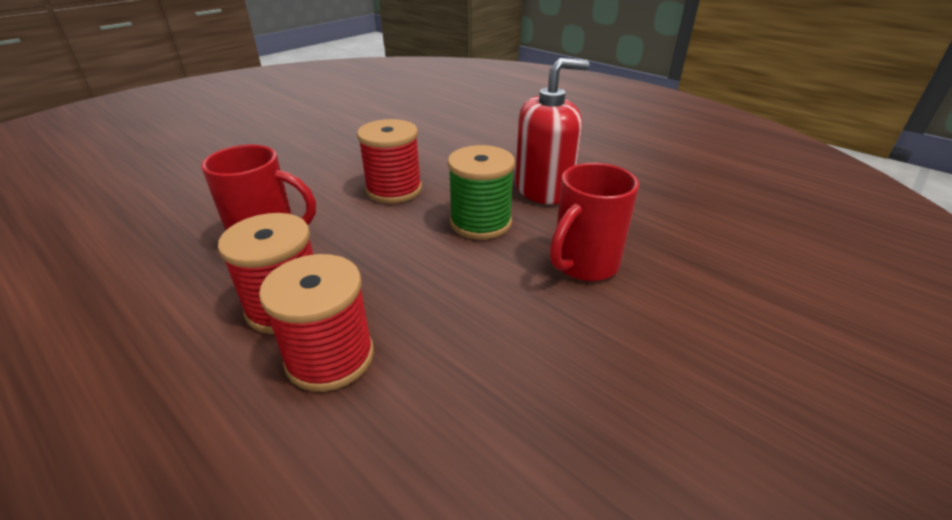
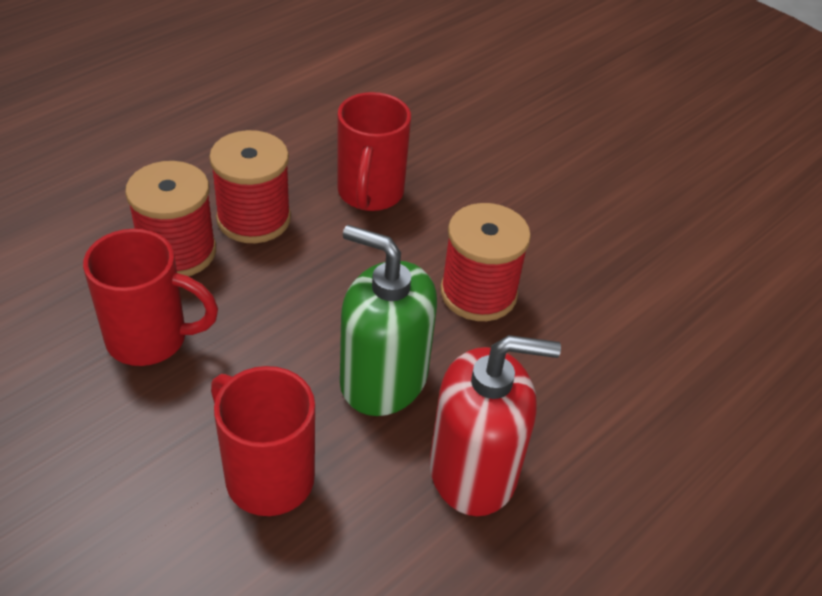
camera: 90 degrees right, 10 degrees up
green spool [448,145,515,240] -> green soap dispenser [340,225,437,416]
red soap dispenser [515,58,589,204] -> red soap dispenser turned 75 degrees counterclockwise [430,335,561,516]
none -> red mug [83,229,218,366]

